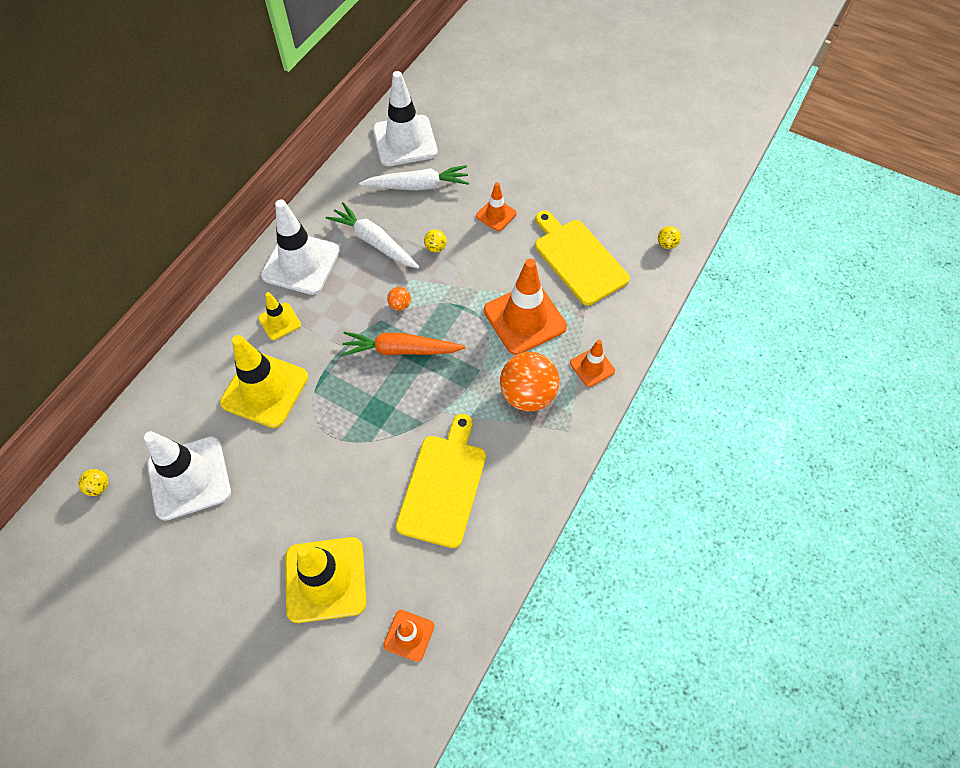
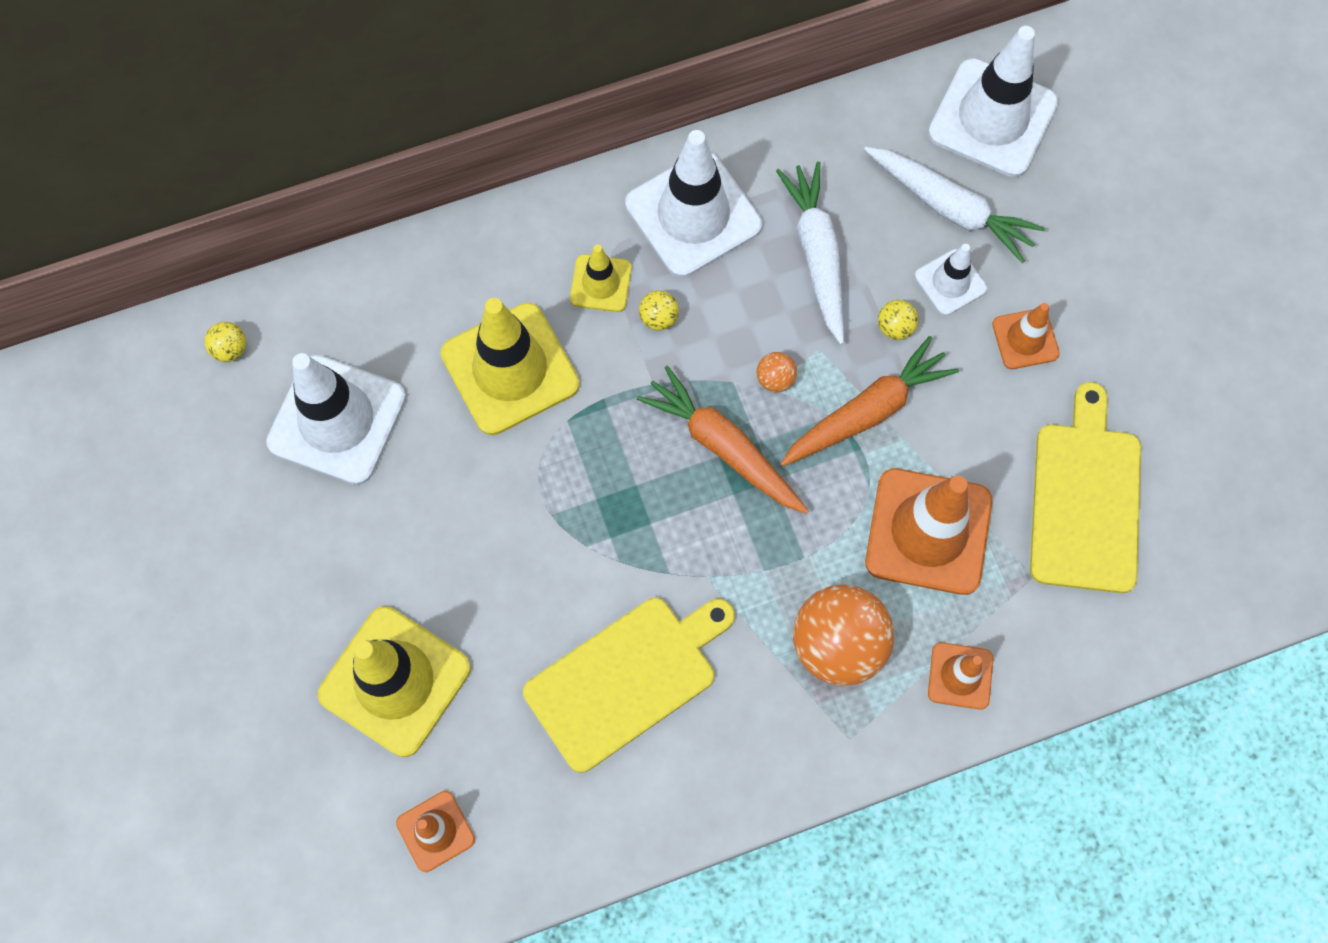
camera: 40 degrees right, 10 degrees up
yellow ball [658,226,681,249] -> yellow ball moved to [639,290,679,331]
none -> orange carrot [780,336,959,467]
none -> white traffic cone [915,244,987,316]

